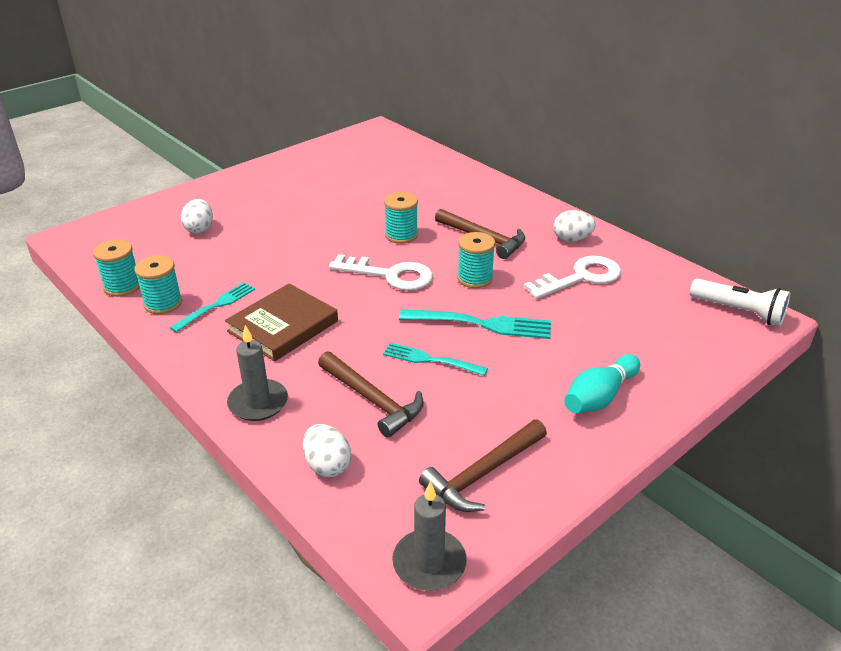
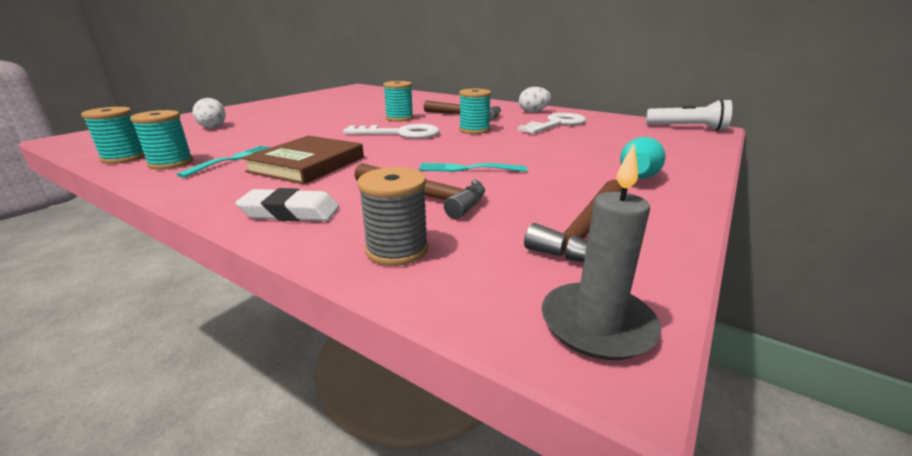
camera: 15 degrees left, 10 degrees down
grey candle [227,325,288,421] -> white eraser [236,188,339,221]
white egg [303,424,351,477] -> grey spool [357,167,429,266]
turquoise fork [399,309,551,339] -> none

